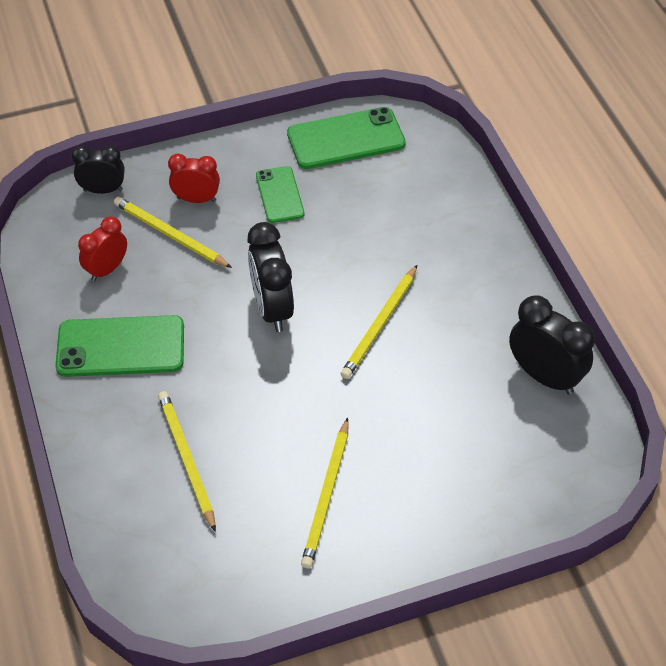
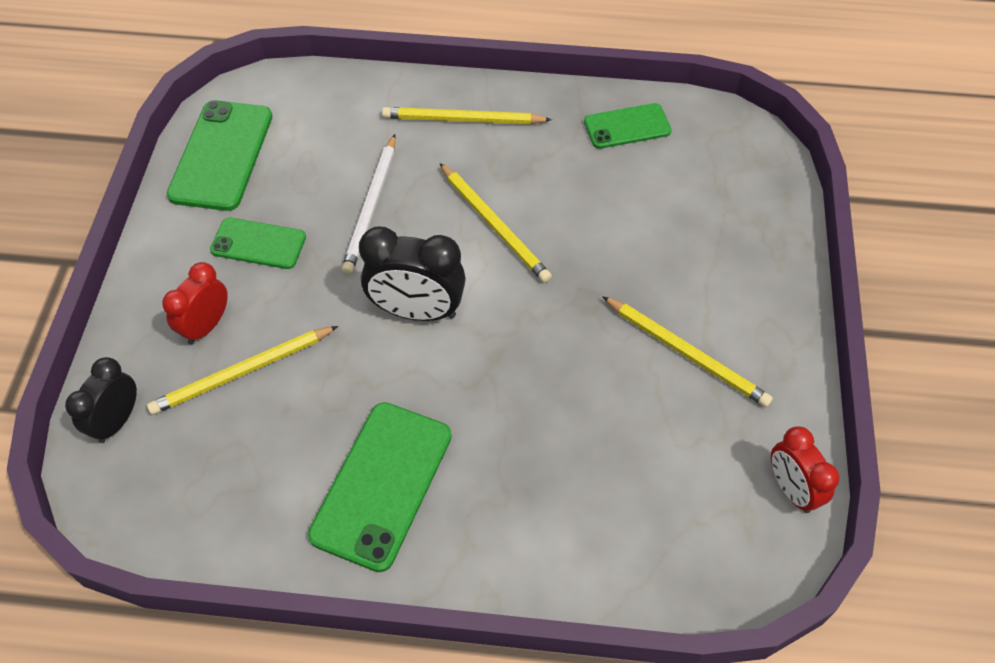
camera: 65 degrees left, 5 degrees up
red clock [78,216,127,281] -> red clock moved to [771,426,840,513]
yellow pencil [158,391,216,532] -> yellow pencil moved to [382,107,552,124]
black clock [509,295,595,395] -> green phone [584,103,672,149]
none -> white pencil [342,134,396,274]

